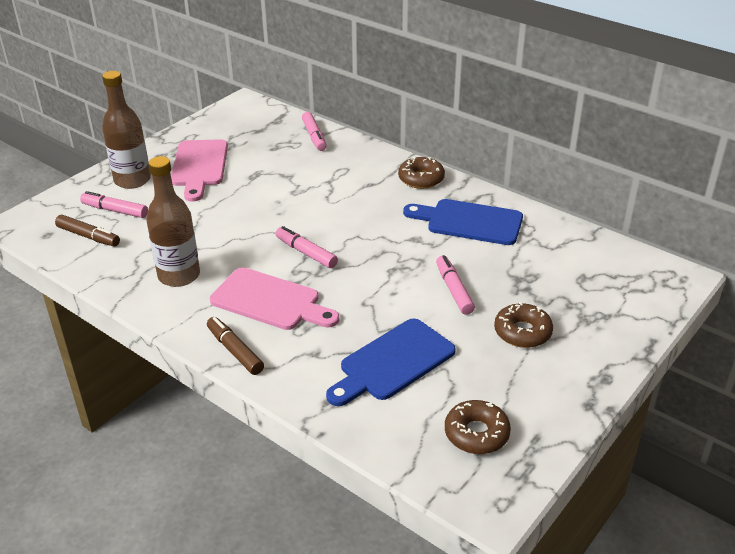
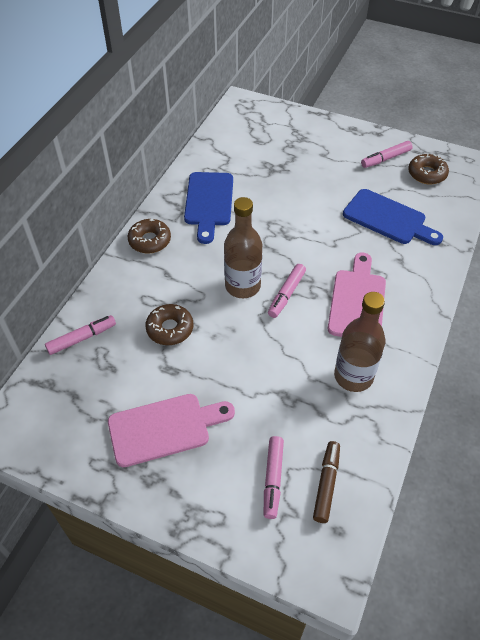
camera: 105 degrees left, 15 degrees up
brown bottle [102,71,151,189] -> brown bottle moved to [224,197,262,298]
brown marker [207,317,264,375] -> none
pink marker [436,255,475,314] -> pink marker moved to [361,141,413,168]
brown donut [494,302,553,348] -> brown donut moved to [145,304,193,345]

